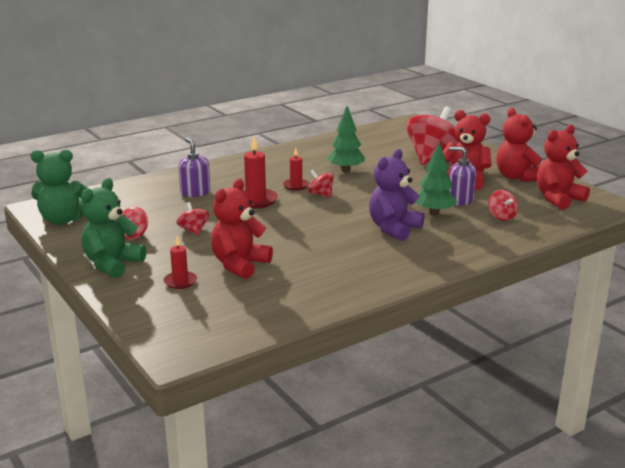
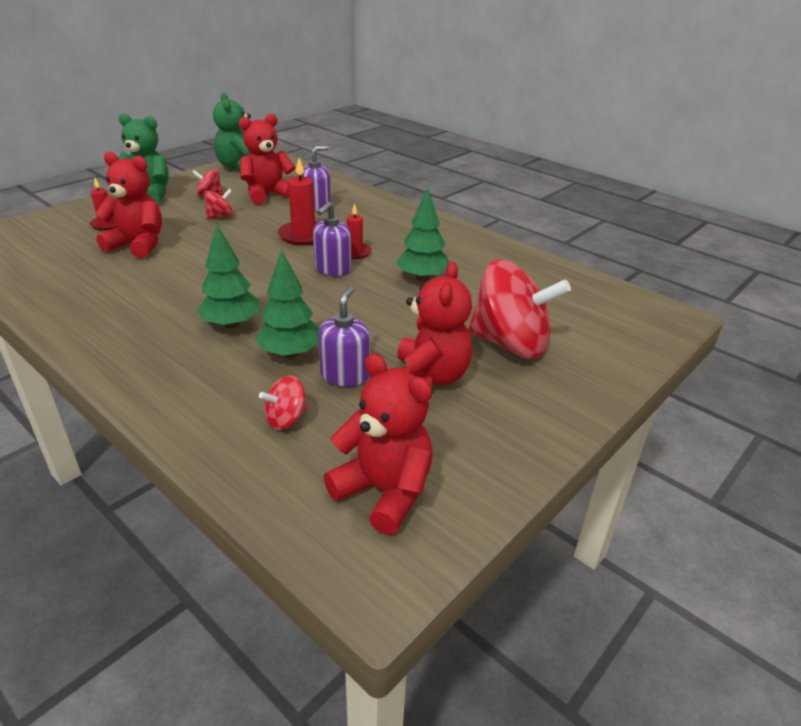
camera: 75 degrees right, 10 degrees up
red spinning top [308,170,334,197] -> purple soap dispenser [313,202,352,276]
purple teddy bear [369,149,424,241] -> green tree [197,225,260,329]
red teddy bear [496,108,542,182] -> red teddy bear moved to [238,114,295,205]

